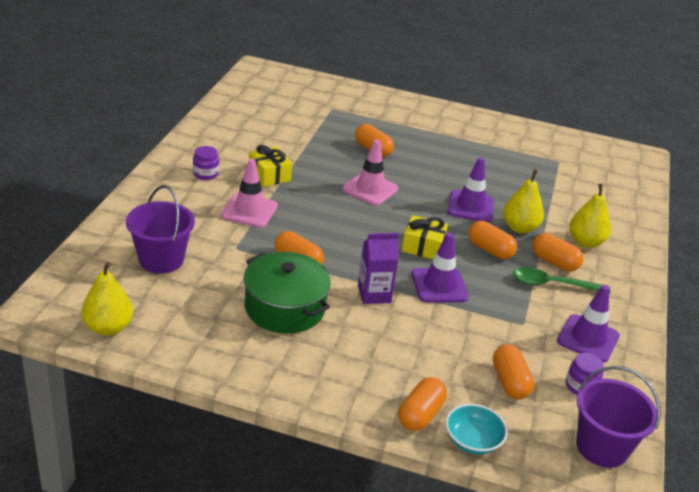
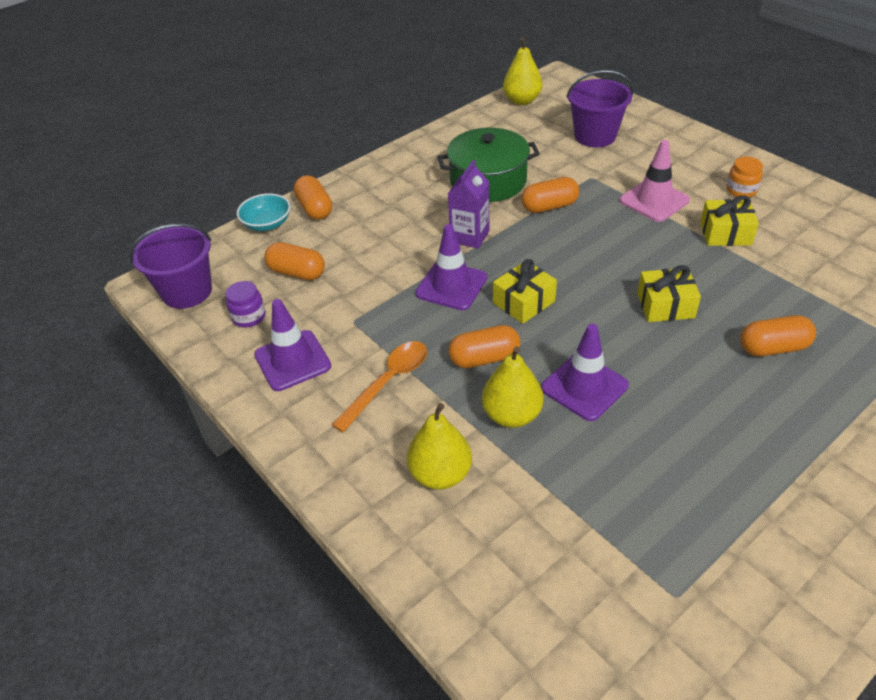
camera: 130 degrees right, 10 degrees up
purple jar [193,146,219,180] -> orange jar [726,157,763,197]
pink traffic cone [343,139,399,206] -> yellow gift [637,265,701,322]
green spoon [513,267,610,294] -> orange spoon [332,341,427,432]
orange capsule [532,233,584,271] -> none

